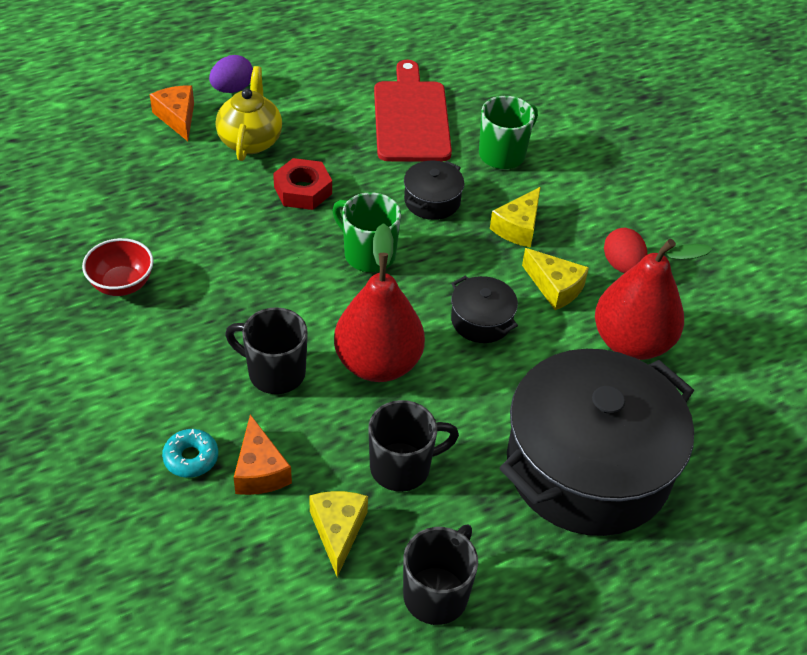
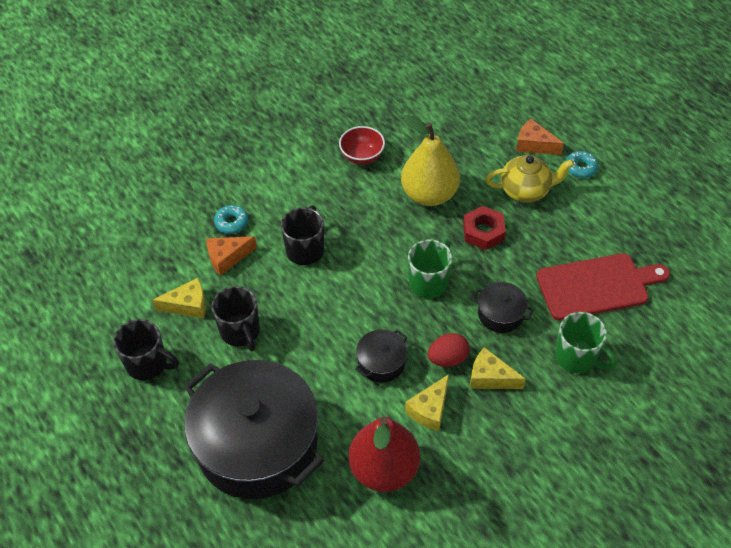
camera: 85 degrees right, 5 degrees up
orange cheese [150,85,194,141] -> orange cheese turned 120 degrees counterclockwise [516,119,564,155]
purple egg [209,55,253,93] -> turquoise donut [566,151,598,178]
red pear [334,223,425,382] -> none
red egg [604,228,648,273] -> red egg moved to [428,333,469,367]
none -> yellow pear [401,115,460,206]

